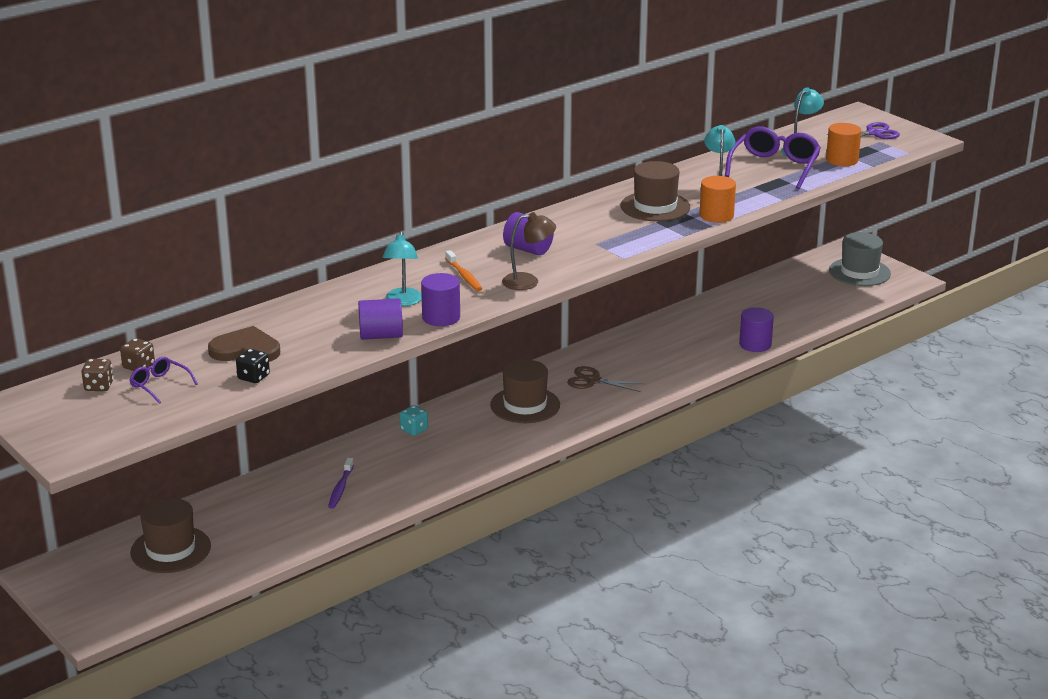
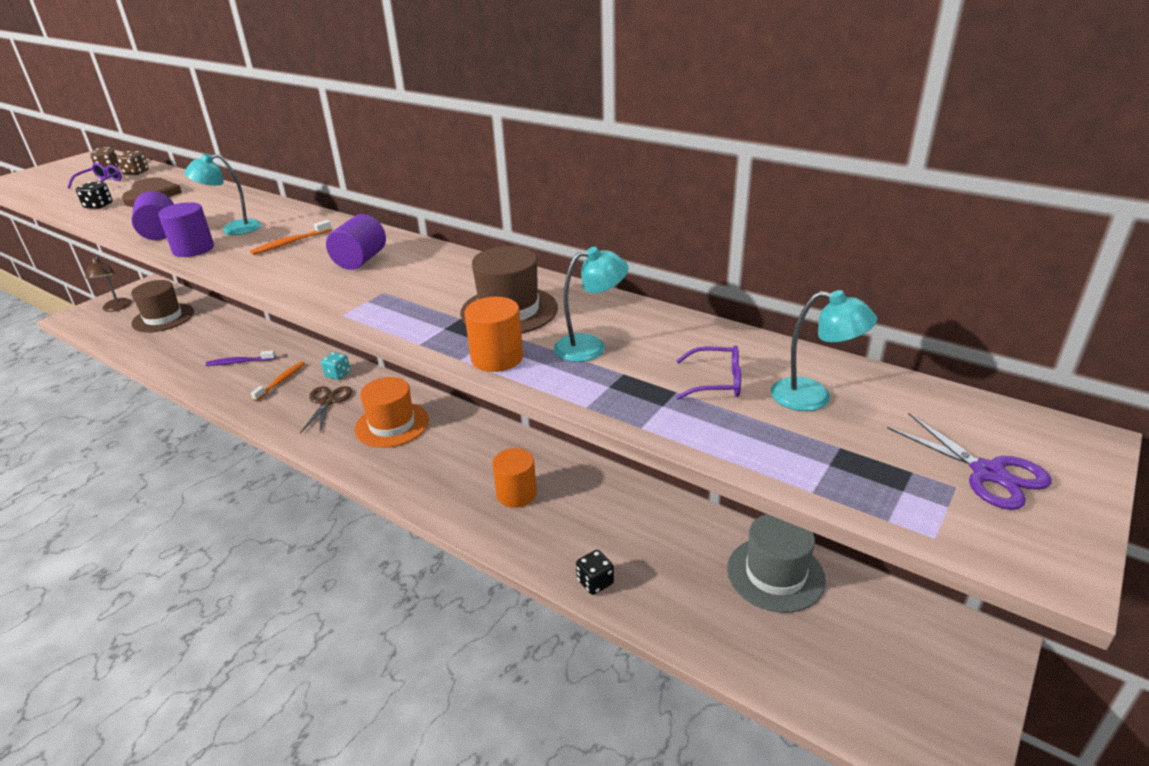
camera: 75 degrees right, 5 degrees up
brown hat [490,360,560,423] -> orange hat [355,377,429,448]
brown lamp [502,212,556,290] -> brown lamp moved to [85,256,132,312]
brown scissors [567,366,646,392] -> brown scissors moved to [300,386,352,433]
purple glasses [725,126,821,189] -> purple glasses [676,345,741,399], size x0.51
purple cylinder [739,307,774,352] -> black dice [576,550,614,595]
orange cylinder [826,123,861,166] -> orange cylinder moved to [492,448,537,508]
grey hat [829,232,891,286] -> grey hat moved to [727,514,826,613]
none -> orange toothbrush [251,361,305,401]

